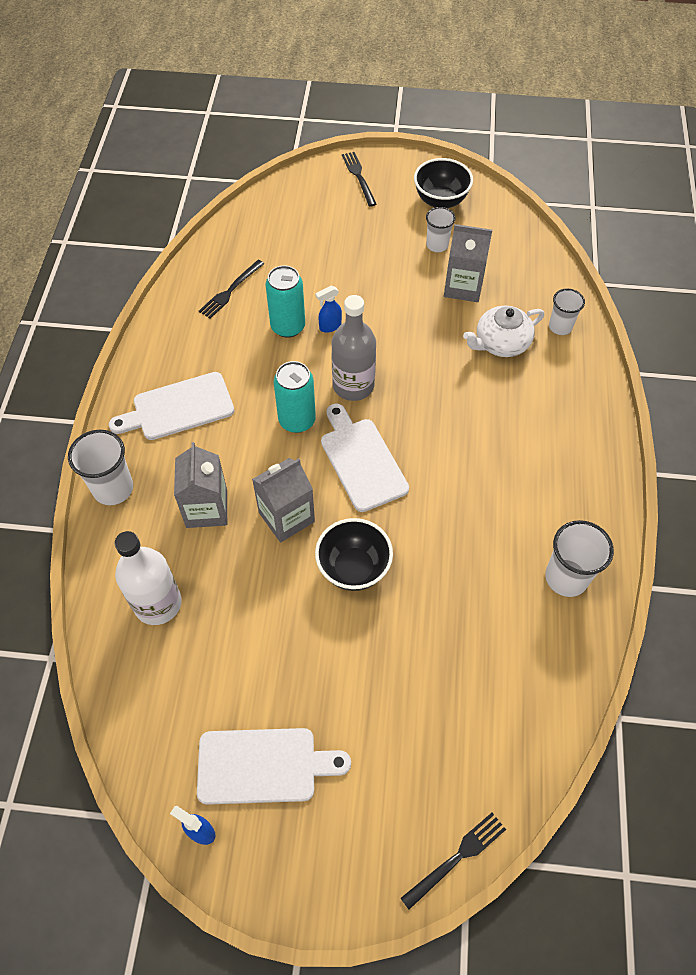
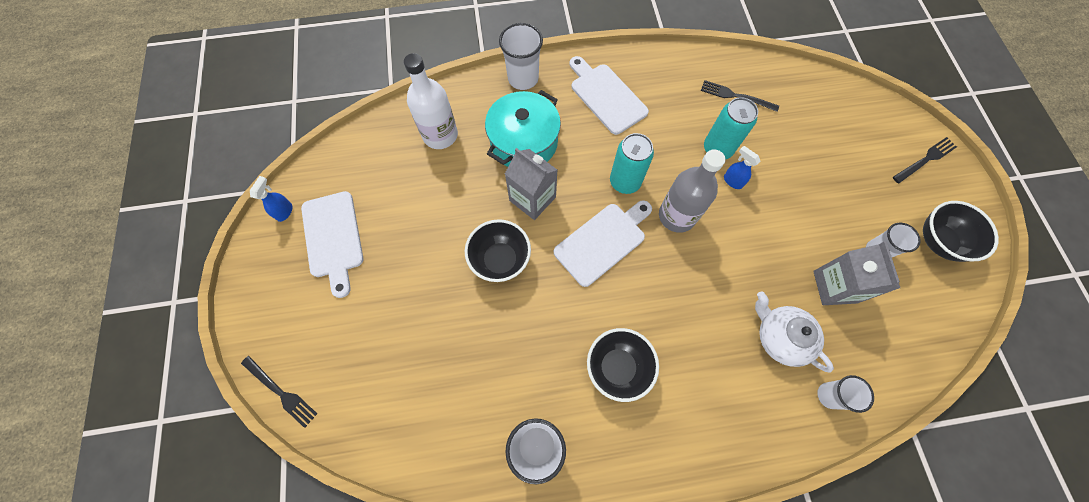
camera: 75 degrees right, 10 degrees up
grey carton [174,442,227,528] -> turquoise pot [485,90,561,167]
none -> black bowl [587,328,659,402]

